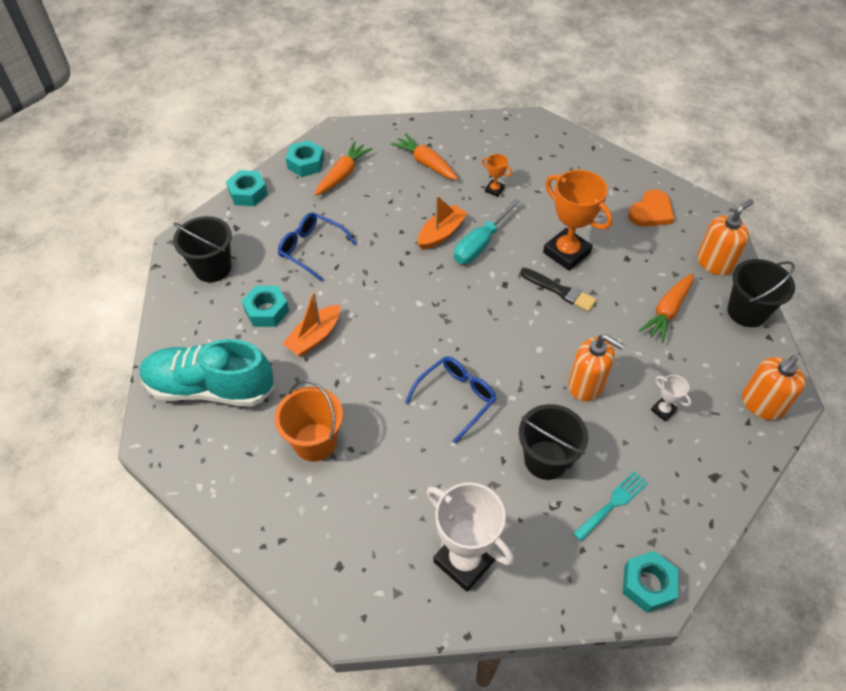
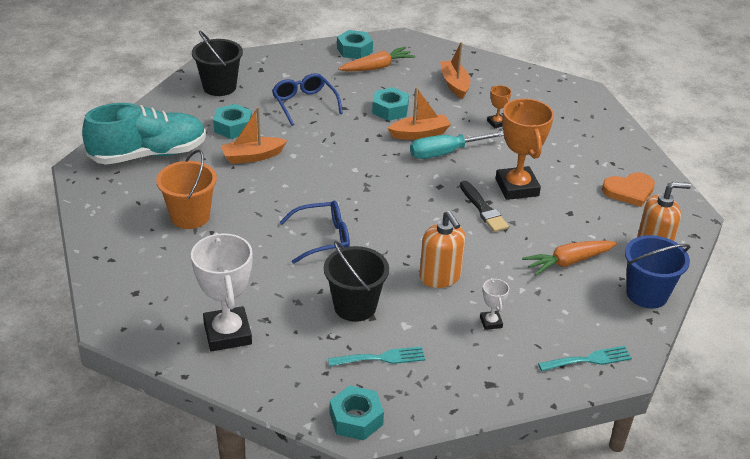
camera: 30 degrees right, 15 degrees down
turquoise shoe [140,339,274,407] -> turquoise shoe turned 120 degrees clockwise [82,103,206,165]
turquoise nut [226,170,268,206] -> turquoise nut moved to [372,87,409,121]
orange carrot [391,133,458,180] -> orange boat [440,42,471,99]
black bucket [727,259,795,327] -> blue bucket [625,235,690,308]
orange soap dispenser [742,355,806,420] -> turquoise fork [538,346,632,371]

